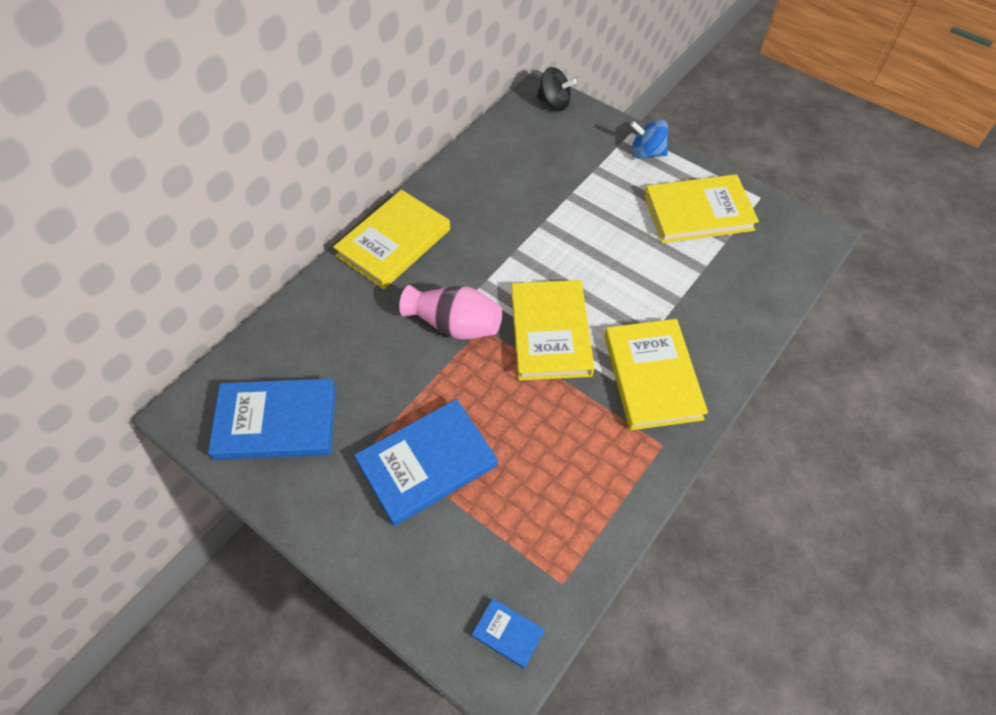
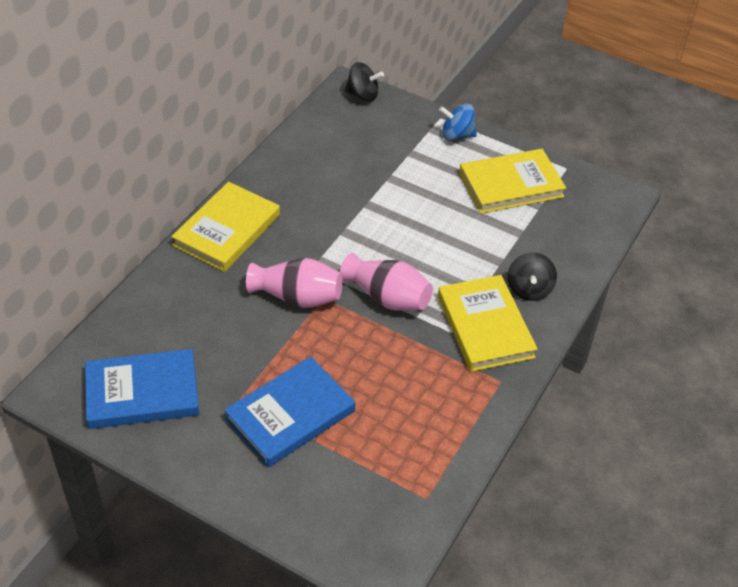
camera: 10 degrees left, 10 degrees down
blue book [472,598,545,669] -> none
yellow book [511,280,594,381] -> pink vase [340,253,433,311]
none -> black spinning top [508,252,557,301]

